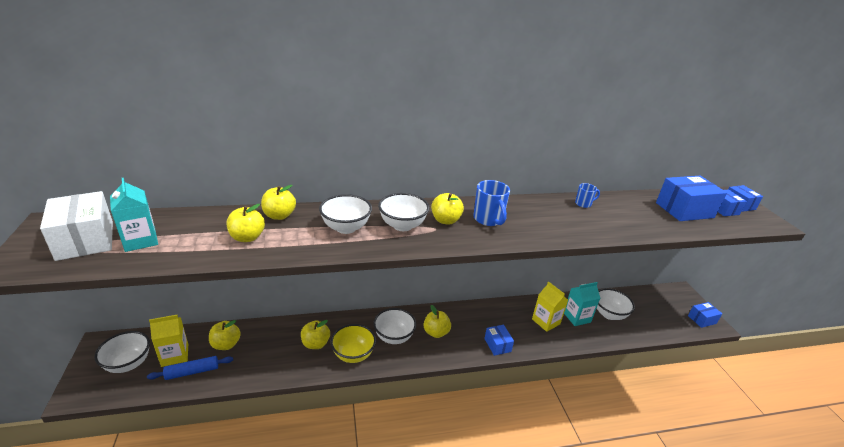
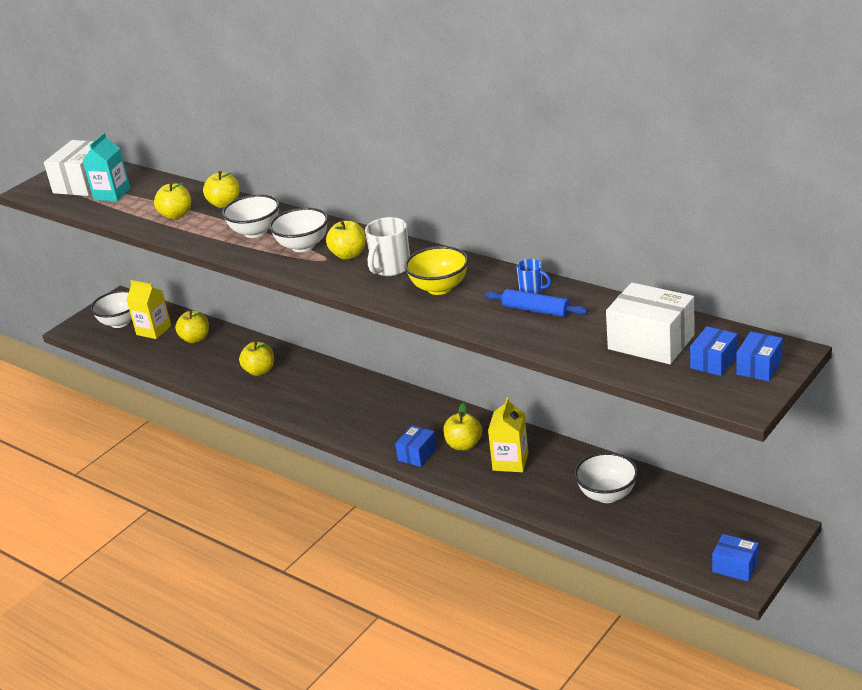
camera: 55 degrees right, 0 degrees up
blue rolling pin [147,356,233,380] -> blue rolling pin moved to [486,289,588,317]
yellow bowl [330,324,376,363] -> yellow bowl moved to [405,246,469,295]
white bowl [373,308,416,344] -> none
yellow apple [424,305,451,338] -> yellow apple moved to [443,403,482,450]
blue mug [473,180,510,226] -> white mug [365,217,410,276]
turquoise carton [564,282,600,326] -> none
blue box [656,176,727,221] -> white box [606,282,695,364]

